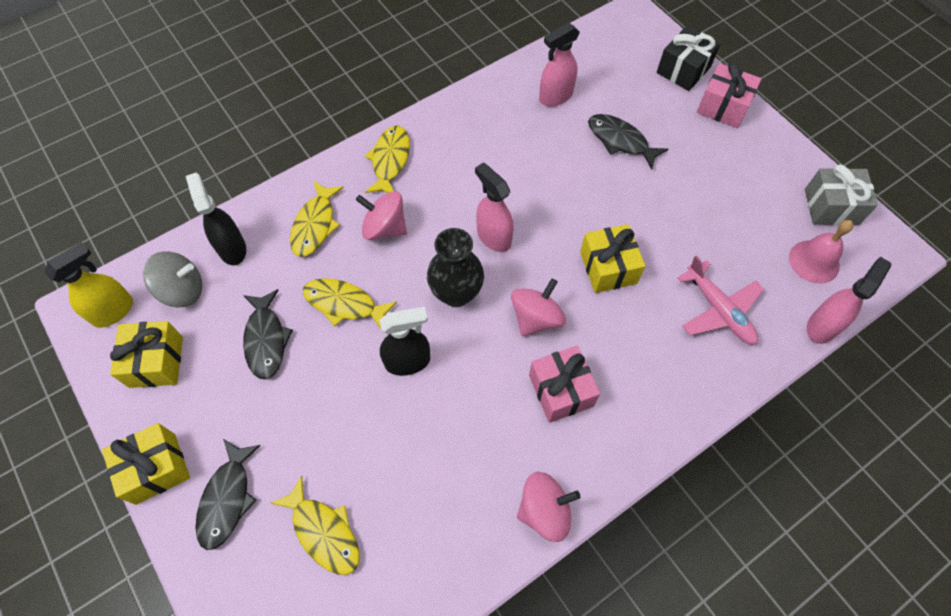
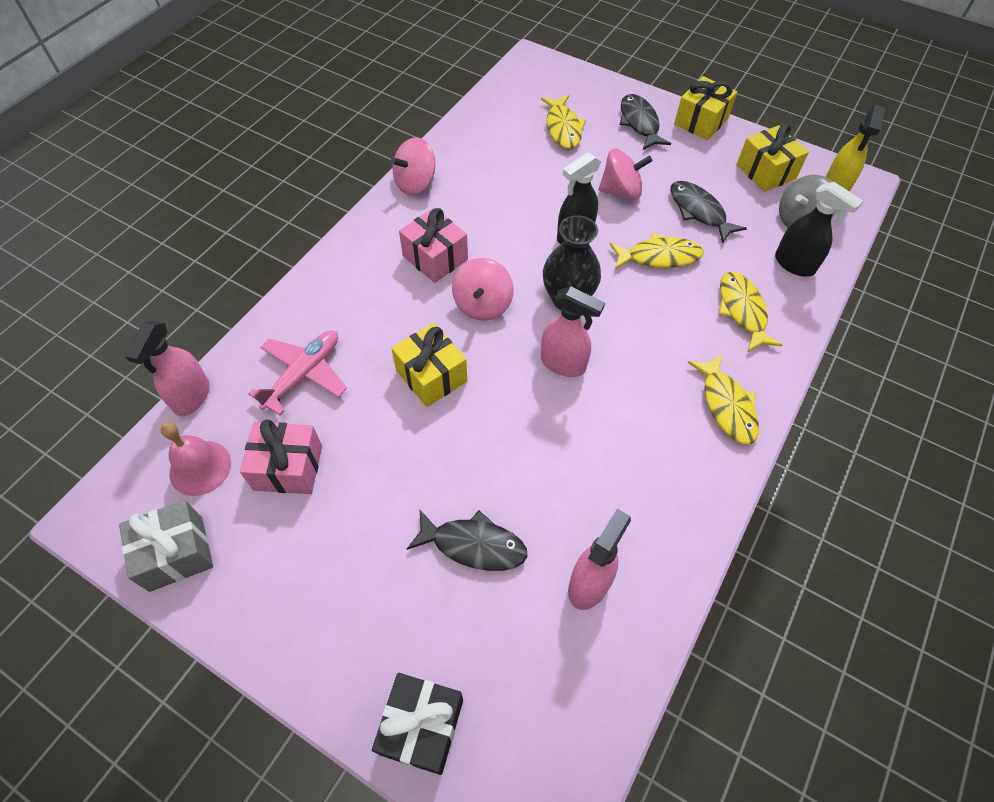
camera: 155 degrees right, 5 degrees down
yellow fish [271,475,360,575] -> yellow fish turned 120 degrees counterclockwise [541,95,586,149]
pink spinning top [356,191,407,240] -> pink spinning top moved to [599,148,653,200]
pink plane [677,255,764,345] -> pink plane turned 90 degrees clockwise [248,330,347,415]
pink gift [697,62,762,128] -> pink gift moved to [240,420,322,494]

